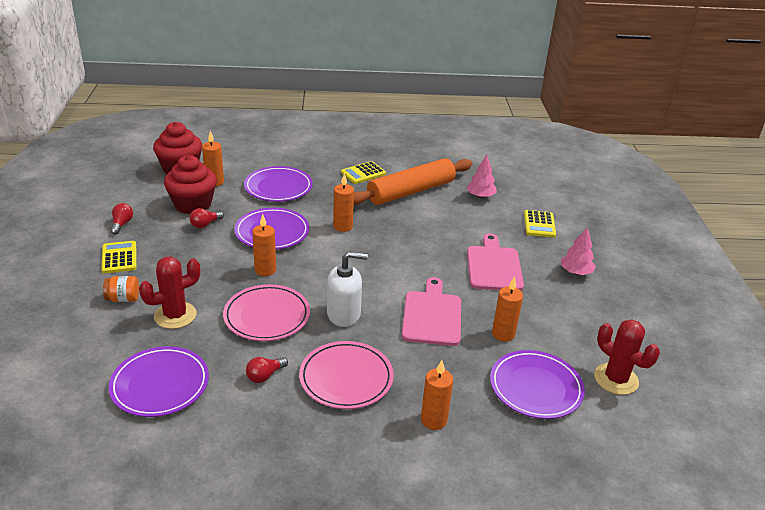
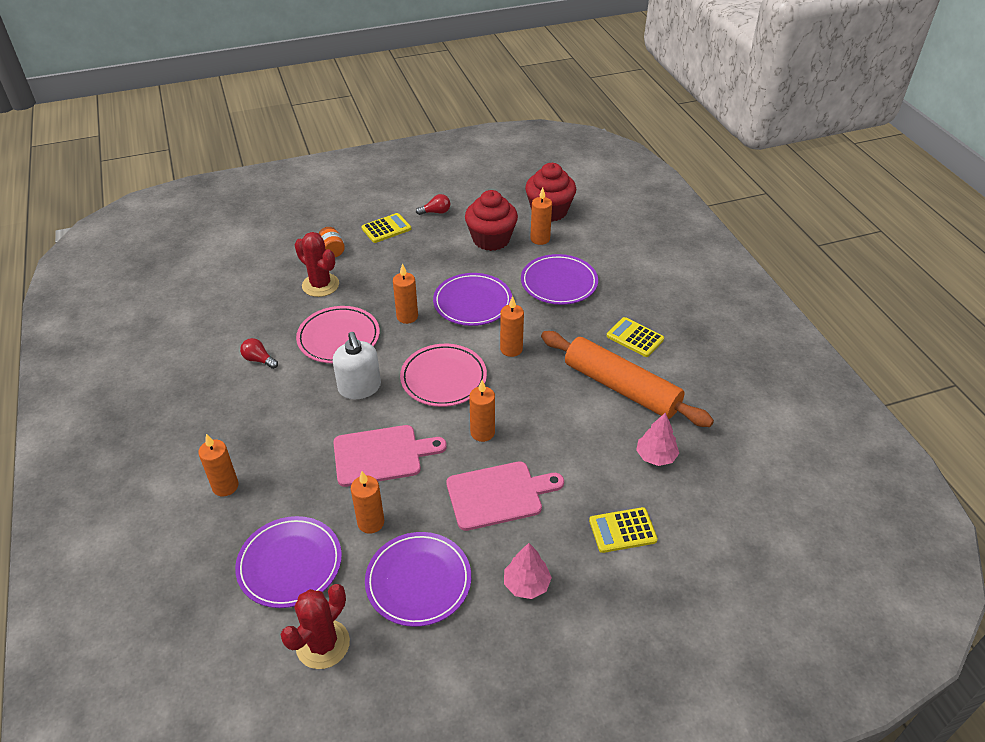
camera: 75 degrees right, 10 degrees up
purple plate [108,346,209,417] -> purple plate moved to [365,532,471,627]
red light bulb [189,208,224,228] -> none
pink plate [299,341,394,409] -> pink plate moved to [400,344,487,407]
none -> orange candle [469,380,495,442]

